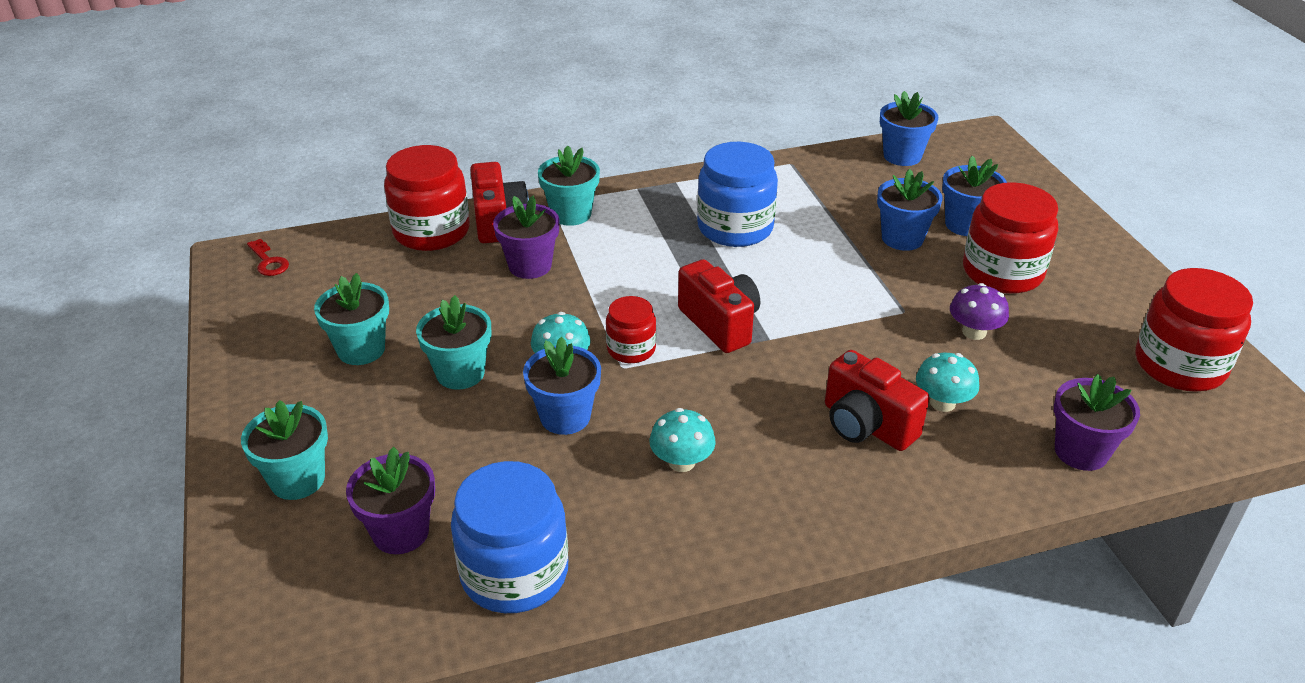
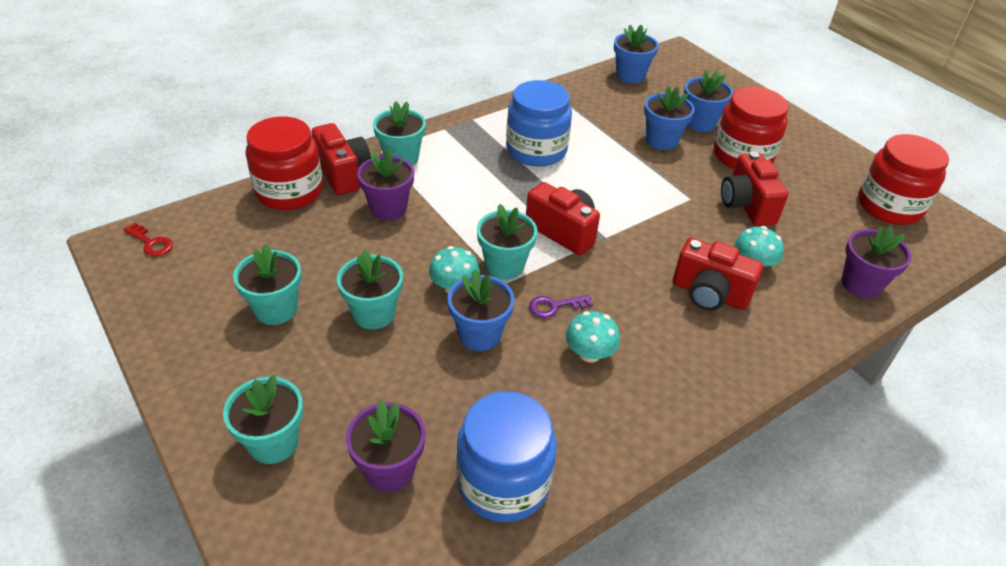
camera: 20 degrees left, 5 degrees up
red jar [606,296,656,363] -> turquoise flower pot [477,204,537,279]
purple mushroom [950,283,1009,340] -> red camera [721,152,788,226]
none -> purple key [529,294,593,318]

